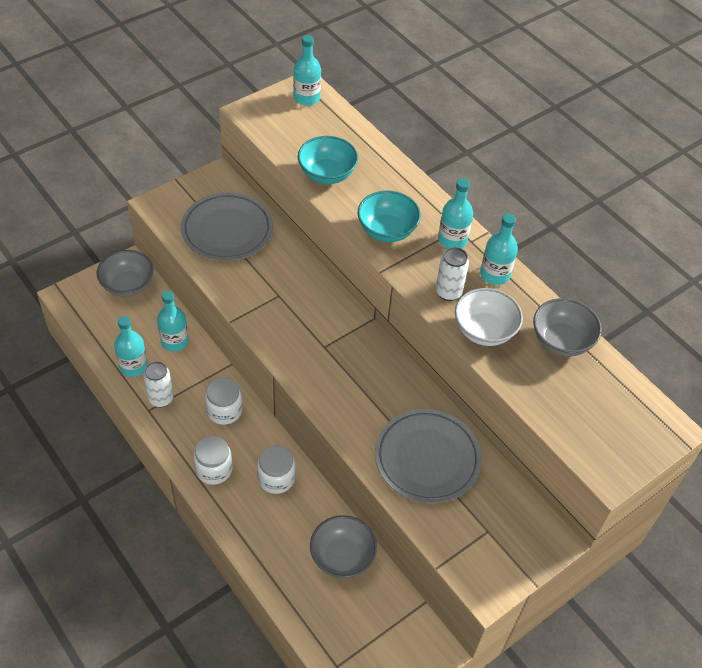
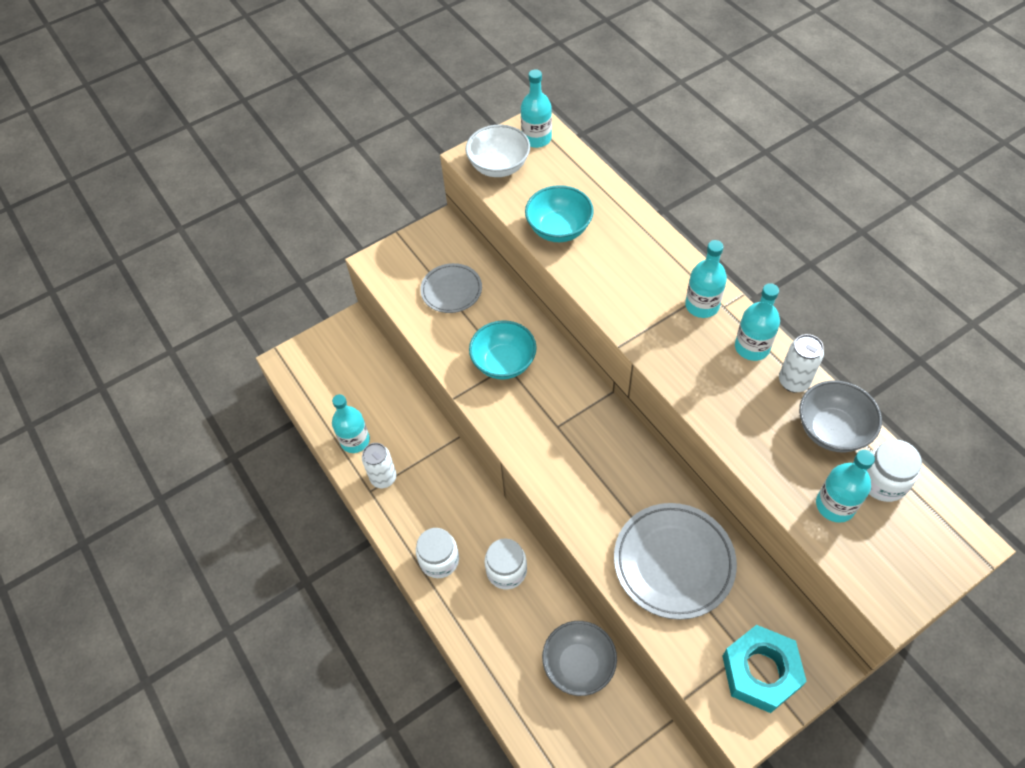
camera: 10 degrees right, 5 degrees up
grey bowl [96,250,153,297] -> none
turquoise bottle [157,291,189,351] -> turquoise bottle moved to [816,450,875,523]
grey plate [181,192,273,261] -> grey plate [420,263,482,313], size x0.62
white jar [205,377,242,425] -> white jar moved to [867,439,922,502]
turquoise bowl [358,191,421,242] -> turquoise bowl moved to [469,320,537,380]
white can [436,247,469,301] -> white can moved to [779,334,824,393]
white bowl [455,288,523,346] -> white bowl moved to [465,125,530,177]
none -> turquoise nut [722,625,807,713]

